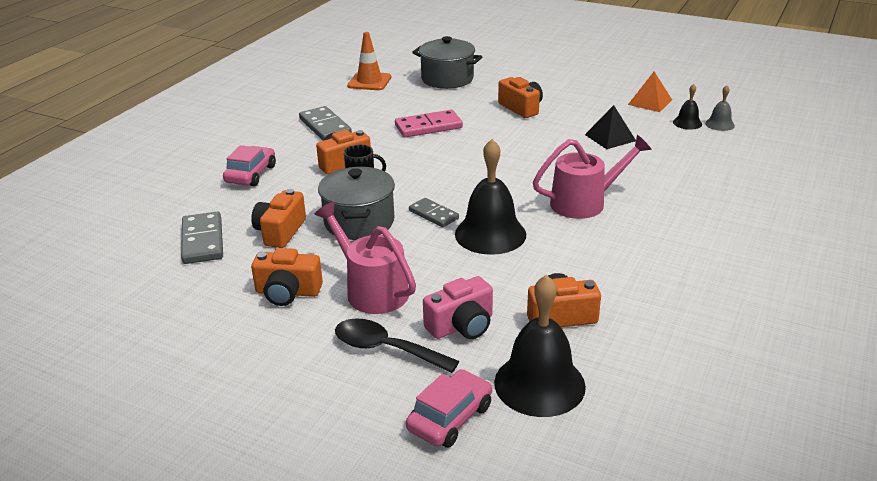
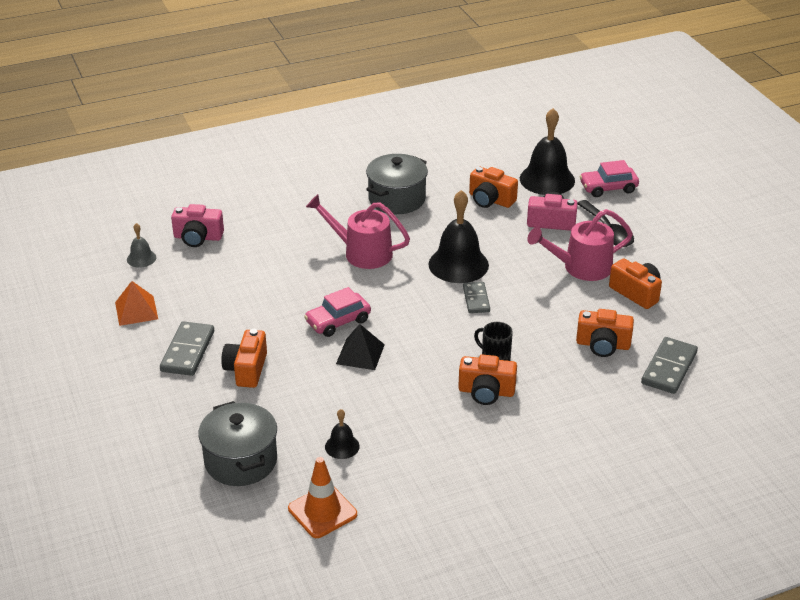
camera: 140 degrees left, 5 degrees up
pink car [223,145,276,187] -> pink car moved to [304,287,371,337]
orange camera [251,189,306,248] -> orange camera turned 45 degrees clockwise [576,309,634,357]
grey domino [299,106,352,141] -> grey domino moved to [160,321,214,376]
pink watering can [314,202,416,314] -> pink watering can turned 75 degrees clockwise [527,209,633,281]
grey pot [318,167,395,240] -> grey pot moved to [366,154,428,214]
pink domino [395,110,463,137] -> none
black pyramid [585,105,636,149] -> black pyramid moved to [336,324,385,370]
black bell [673,84,702,130] -> black bell moved to [325,409,360,459]
none -> pink camera [171,204,224,247]

